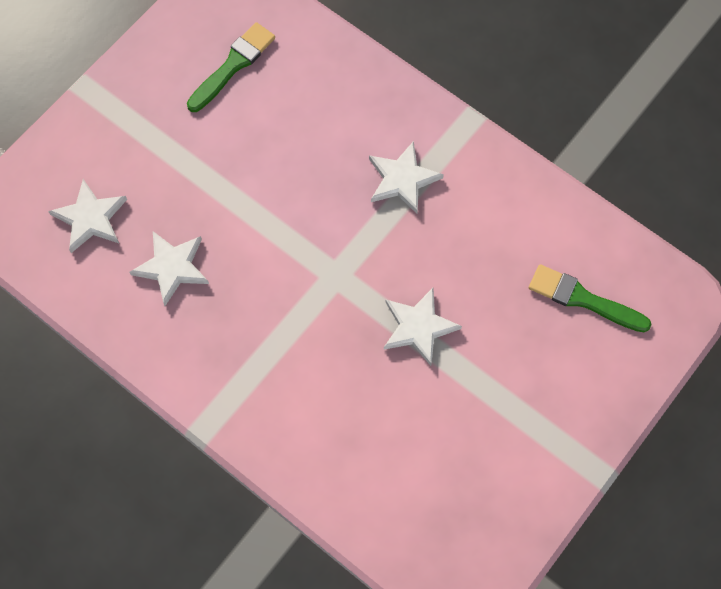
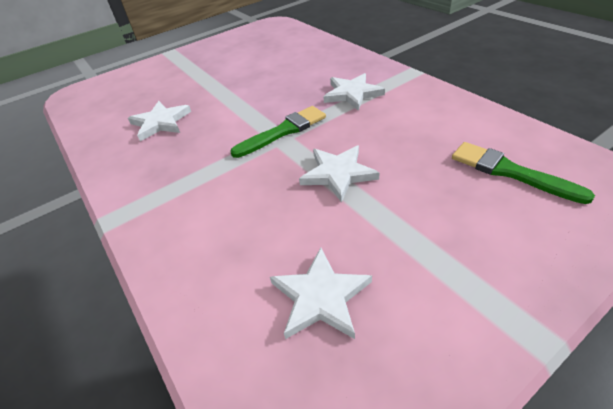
camera: 20 degrees right, 25 degrees down
white star [48,179,127,253] -> white star moved to [270,248,372,339]
green brush [187,22,275,112] -> green brush moved to [230,106,326,158]

